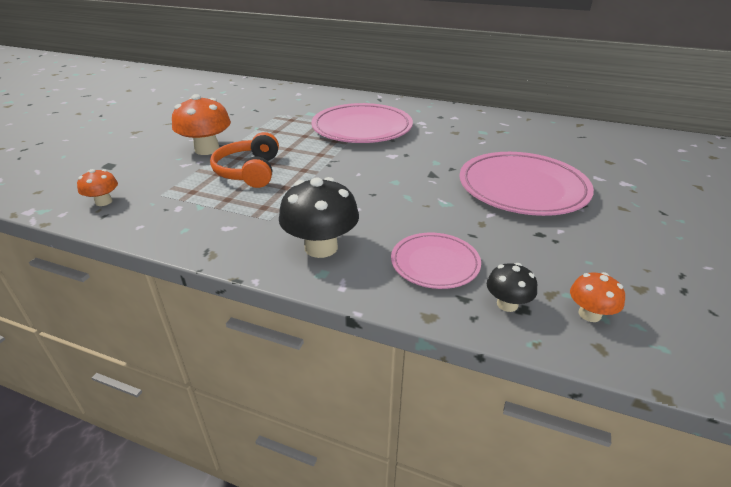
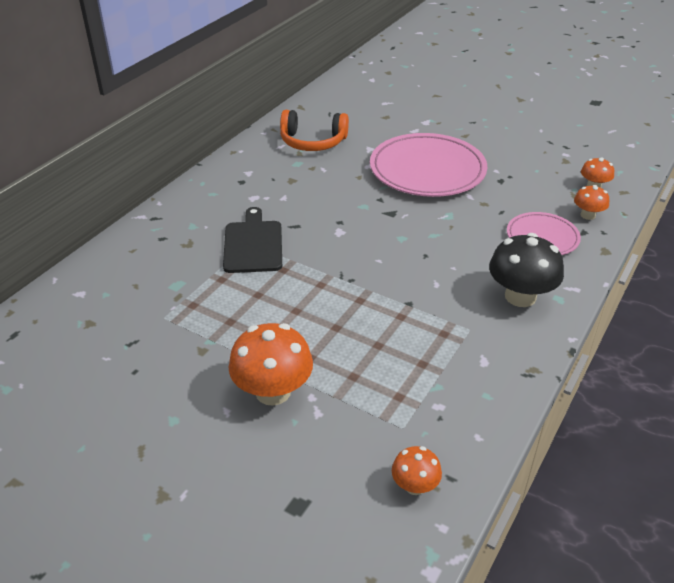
camera: 80 degrees left, 5 degrees up
orange headphones [210,132,279,188] -> orange headphones moved to [280,110,349,151]
pink plate [311,103,413,143] -> black cutting board [223,207,282,273]
black mushroom [487,263,537,312] -> orange mushroom [574,185,609,220]

